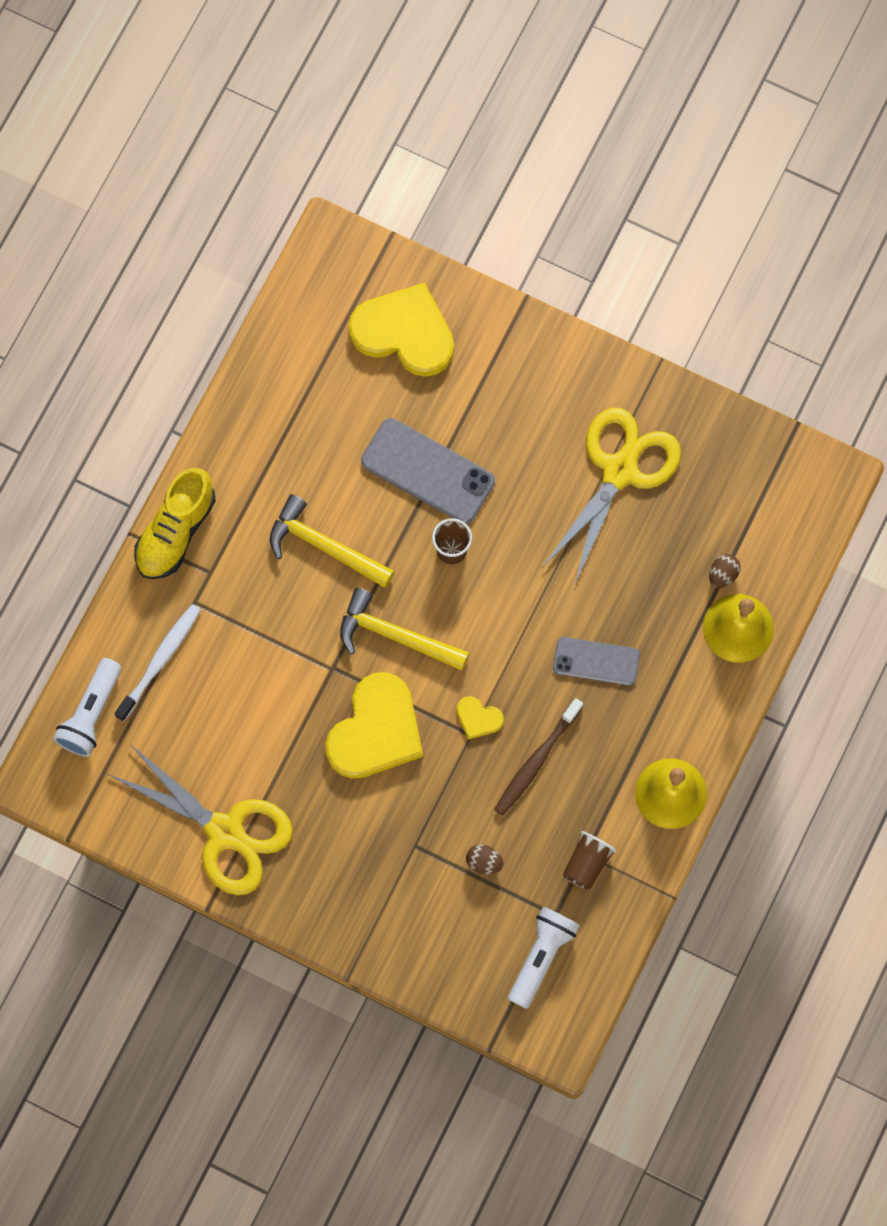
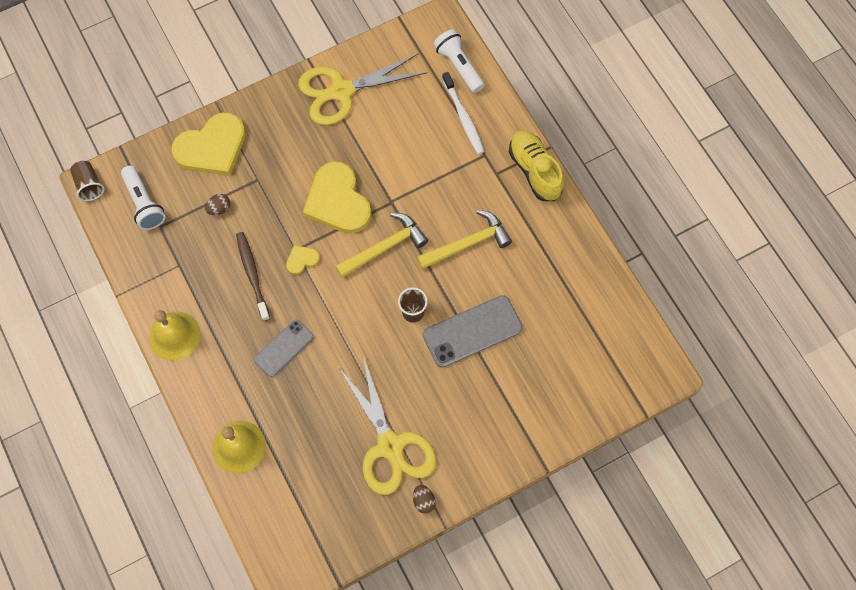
camera: 125 degrees right, 5 degrees down
yellow heart [348,283,454,377] -> yellow heart moved to [171,113,245,176]
brown cup [563,831,616,891] -> brown cup moved to [70,161,105,201]
brown egg [709,554,740,588] -> brown egg moved to [413,485,436,514]

